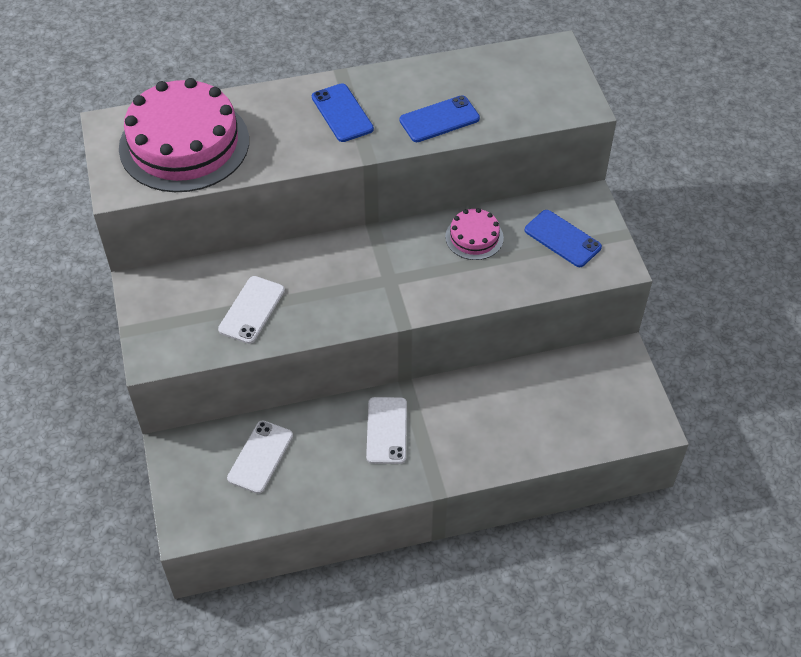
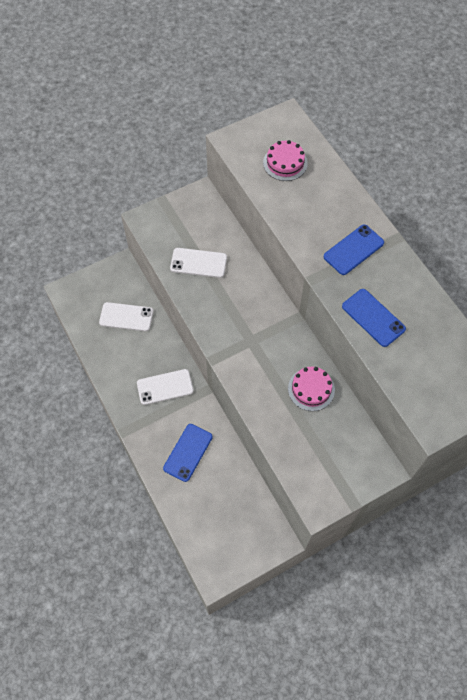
camera: 75 degrees right, 10 degrees up
pink cake [119,78,249,192] -> pink cake [263,140,308,181], size x0.46
blue phone [525,210,602,267] -> blue phone moved to [163,424,213,482]

